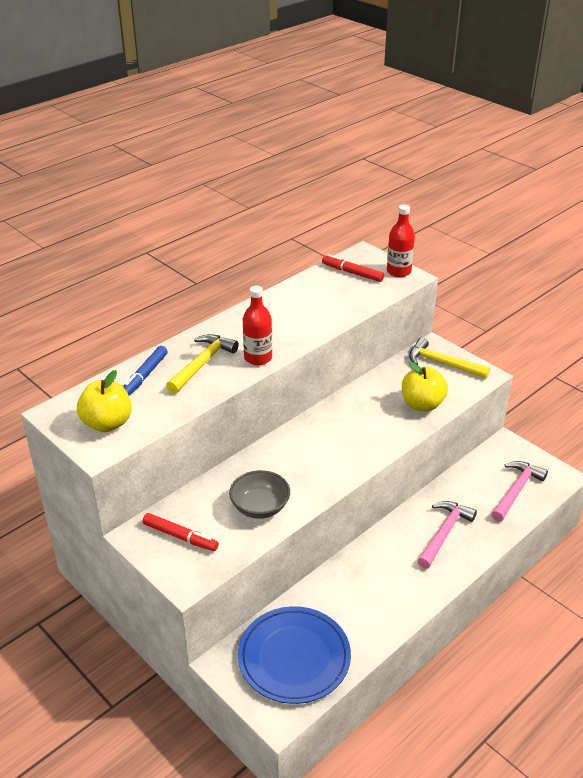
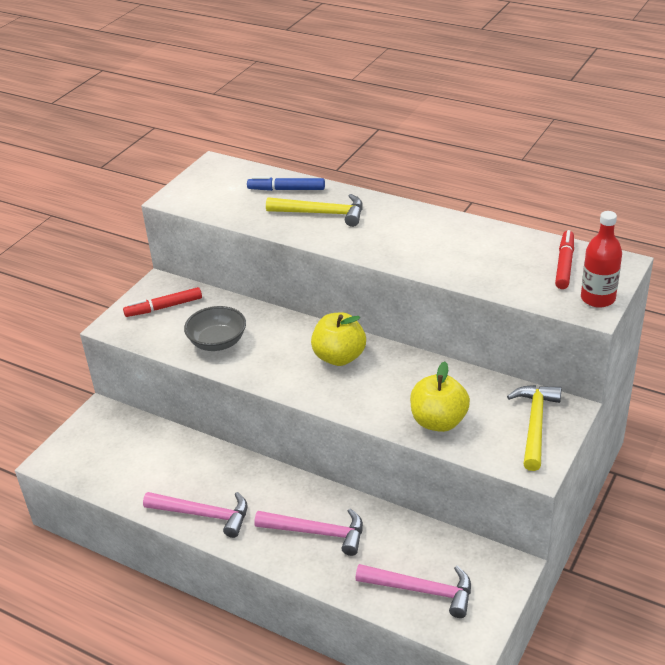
camera: 75 degrees right, 0 degrees up
yellow apple [77,370,132,432] -> yellow apple moved to [311,312,366,366]
red marker [143,513,219,551] -> red marker turned 60 degrees clockwise [123,287,202,317]
blue plate [238,606,351,704] -> none
red bottle [243,286,272,365] -> none
none -> pink hammer [143,492,247,538]

